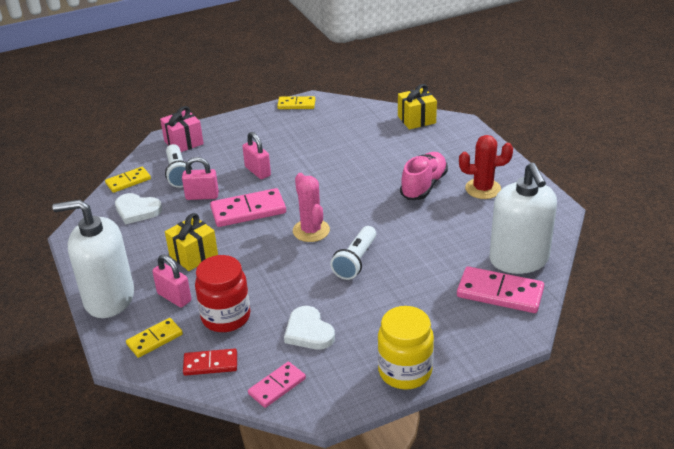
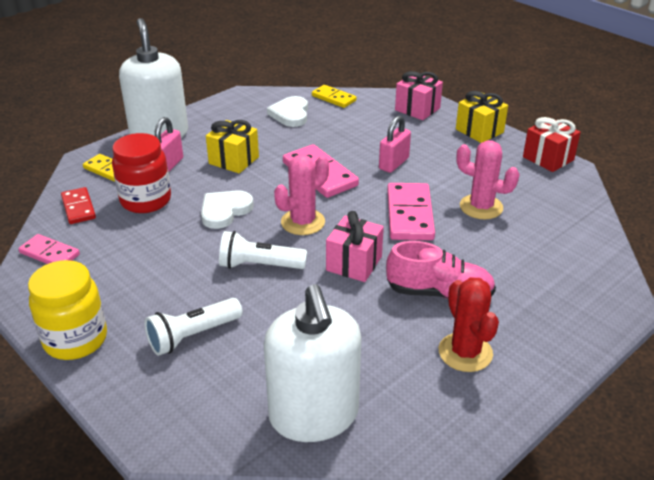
camera: 70 degrees right, 0 degrees up
white flashlight [165,144,192,188] -> white flashlight moved to [144,298,243,356]
pink padlock [182,157,219,200] -> none
yellow domino [277,96,315,109] -> red gift [523,117,581,172]
white heart [284,306,335,349] -> white heart moved to [201,190,254,229]
yellow gift [398,84,437,130] -> yellow gift moved to [456,91,508,143]
pink domino [457,266,544,313] -> pink domino moved to [387,183,435,240]
white soap dispenser [489,163,557,274] -> white soap dispenser turned 75 degrees counterclockwise [264,284,361,442]
none -> pink gift [326,211,384,282]
none -> pink cactus [456,140,520,219]

